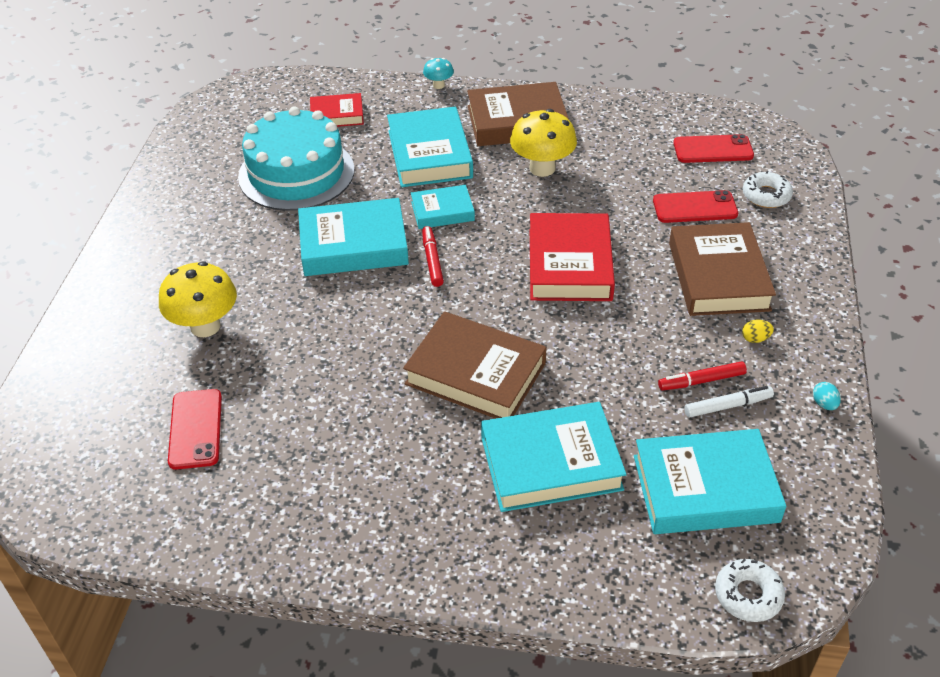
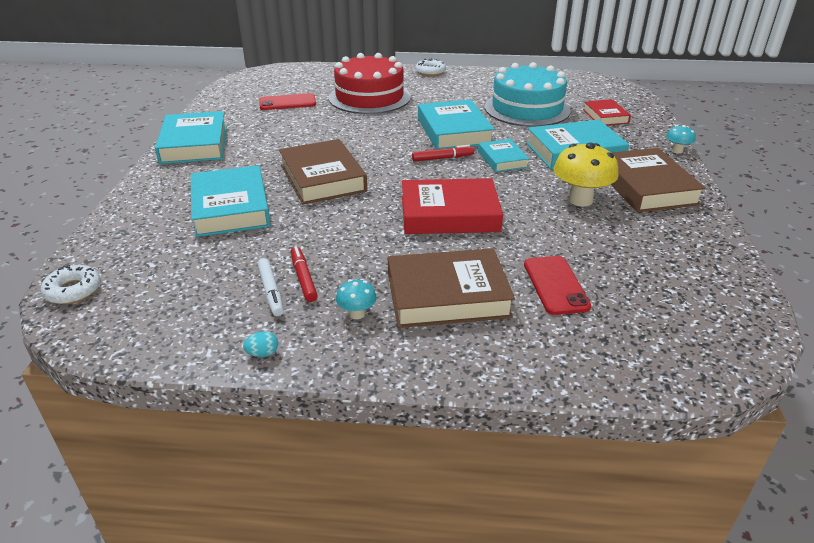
camera: 85 degrees right, 10 degrees down
yellow mushroom [159,261,237,337] -> red cake [329,53,411,114]
brown book [403,311,547,419] -> brown book turned 45 degrees counterclockwise [279,139,367,204]
turquoise book [634,429,786,534] -> turquoise book moved to [155,111,227,164]
red phone [674,134,754,163] -> none
yellow egg [742,320,774,343] -> turquoise mushroom [336,279,377,319]
white donut [743,171,793,208] -> white donut moved to [416,58,446,76]

